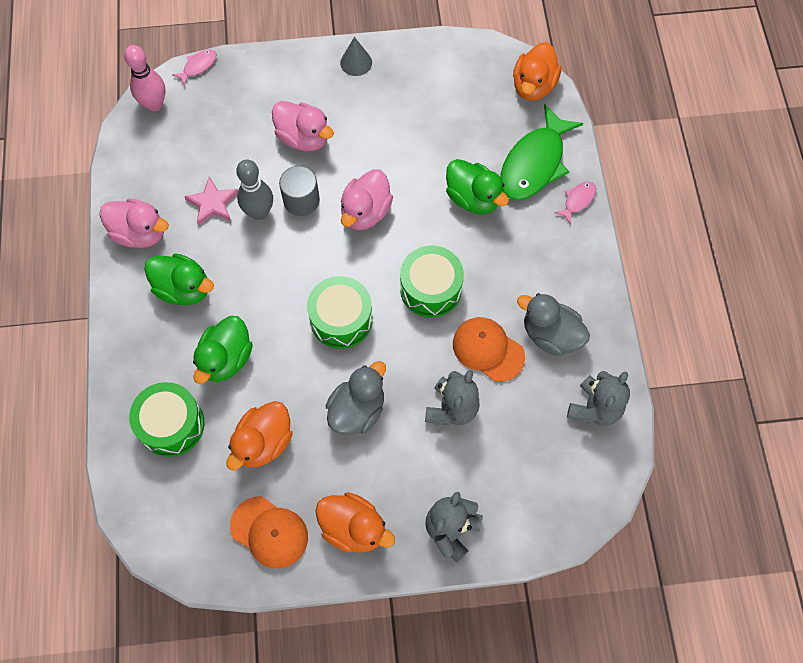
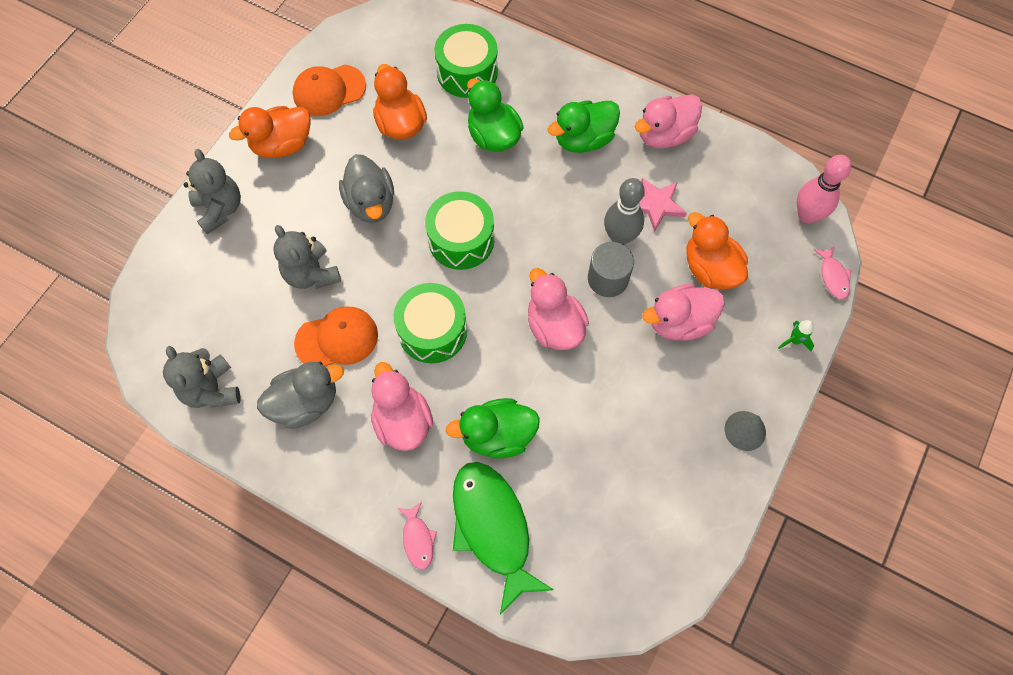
camera: 125 degrees right, 0 degrees up
orange duck [513,42,561,101] -> orange duck moved to [686,212,748,289]
none -> pink duck [371,362,433,451]
none -> green rocket [778,320,814,351]

